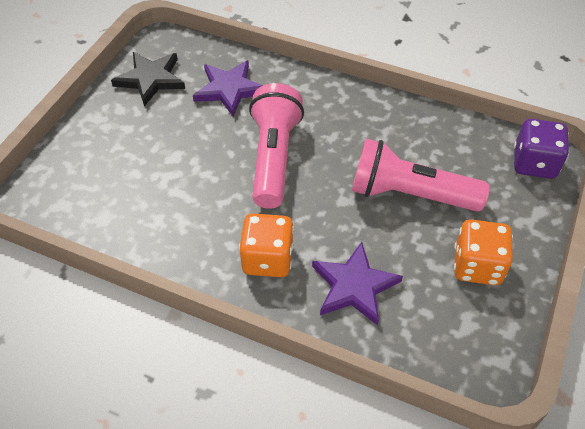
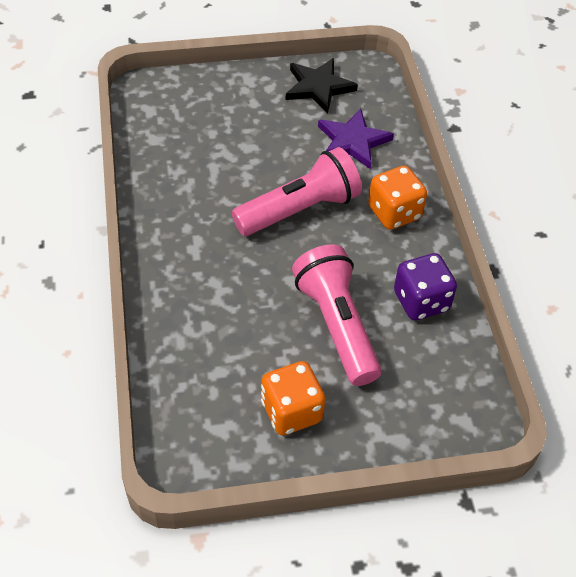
camera: 55 degrees right, 0 degrees up
orange dice [239,213,294,277] -> orange dice moved to [368,165,427,230]
purple star [312,242,403,325] -> none
purple dice [514,119,569,179] -> purple dice moved to [394,253,457,320]

